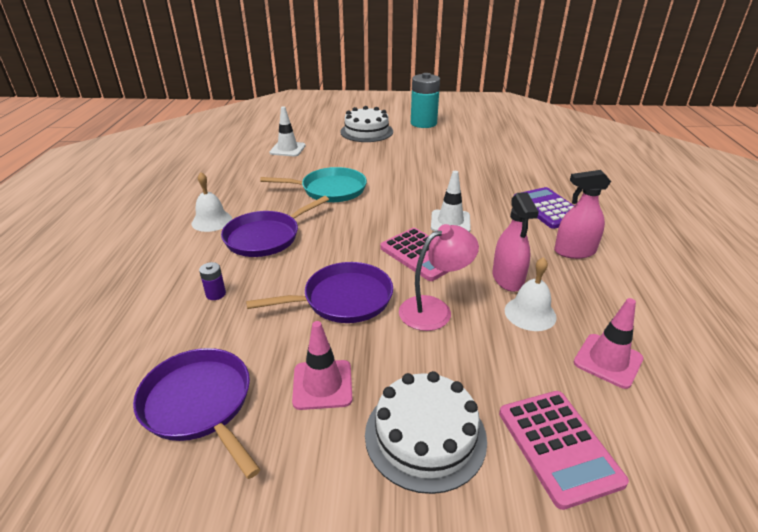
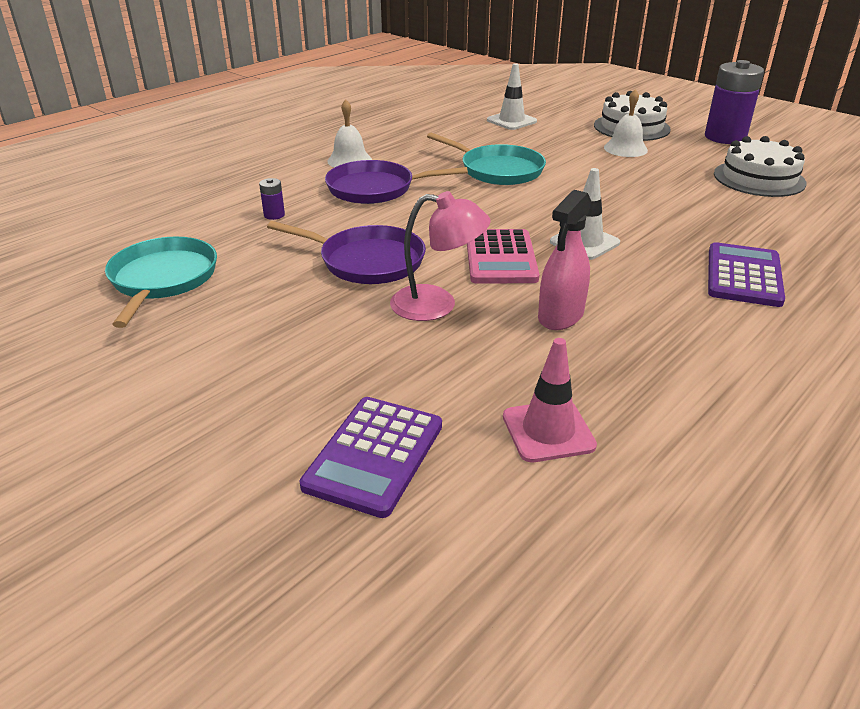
camera: 40 degrees right, 0 degrees up
purple pan [133,348,261,479] -> turquoise pan [105,237,217,328]
pink traffic cone [292,321,353,410] -> none
white cake [365,371,487,494] -> white cake moved to [714,136,806,197]
turquoise battery [411,73,440,128] -> purple battery [705,60,764,144]
pink calculator [499,391,629,510] -> purple calculator [300,397,442,518]
white bell [505,257,557,331] -> white bell moved to [604,89,648,157]
pink spray bottle [554,170,611,259] -> none

